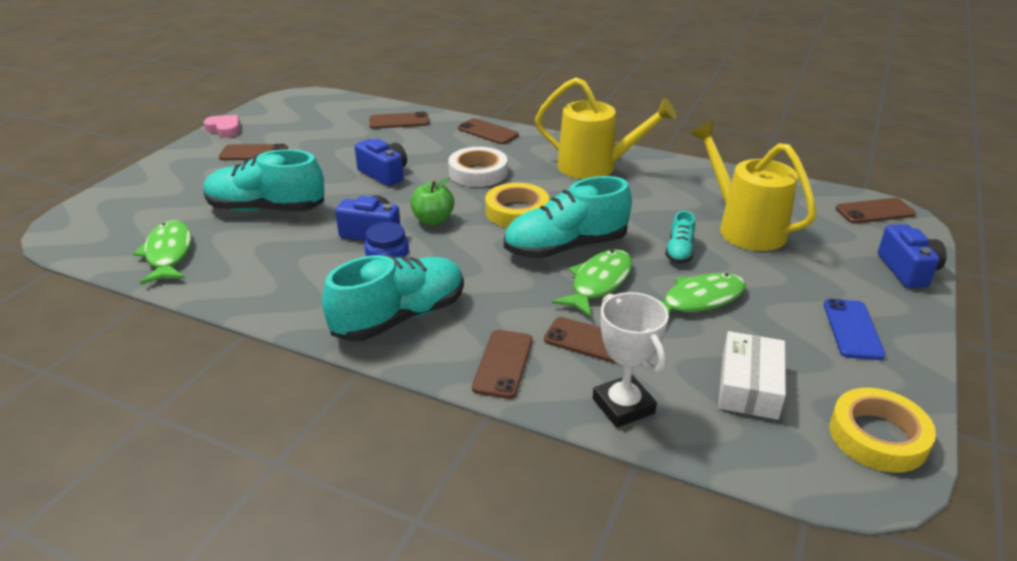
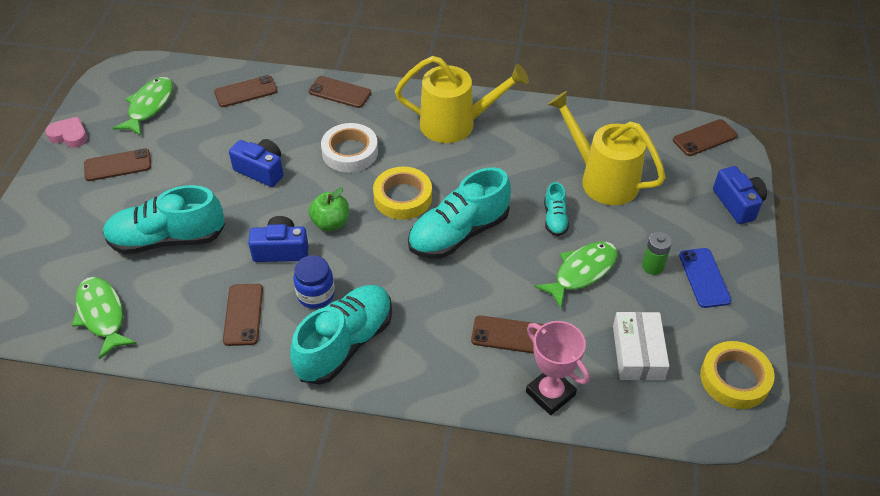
camera: 15 degrees left, 15 degrees up
brown phone [472,330,533,399] -> brown phone moved to [223,284,263,346]
green fish [552,249,632,317] -> green fish moved to [113,77,173,136]
white trophy [593,292,669,428] -> pink trophy [526,321,590,415]
none -> green battery [642,232,672,275]

